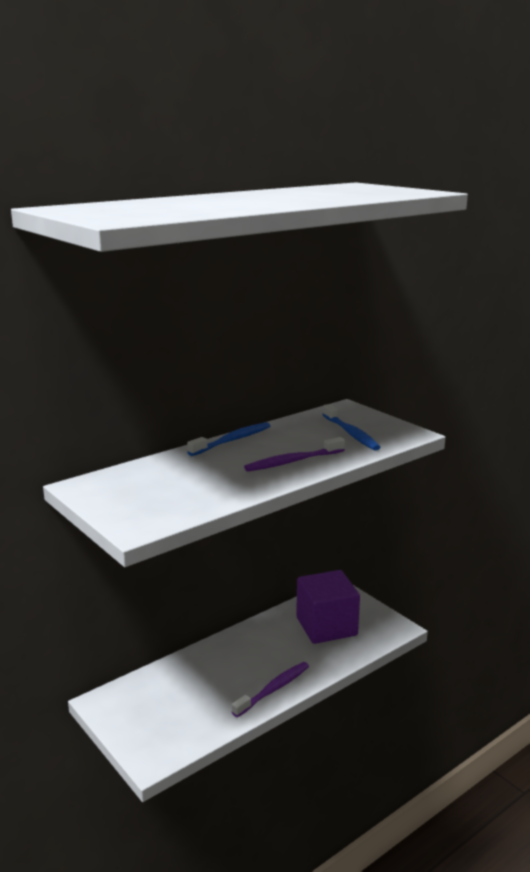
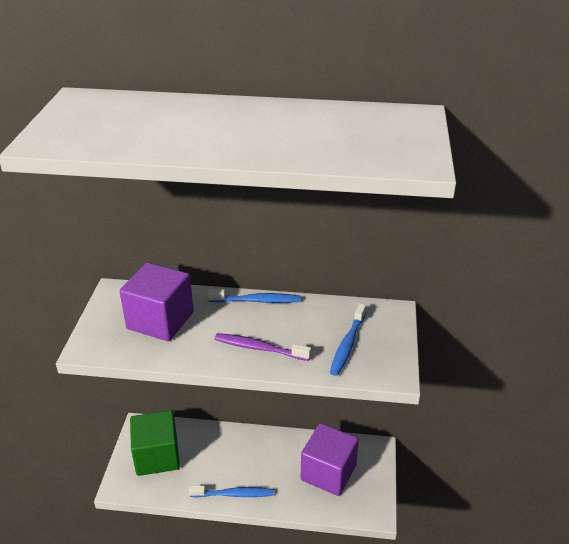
camera: 45 degrees right, 15 degrees up
purple toothbrush [232,662,309,717] -> blue toothbrush [189,486,274,497]
none -> purple cube [120,262,194,341]
none -> green cube [130,410,180,476]

